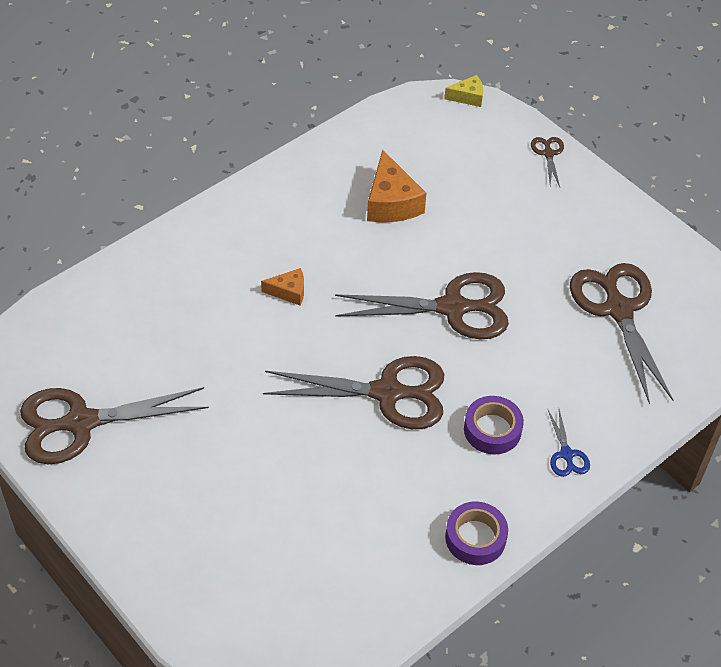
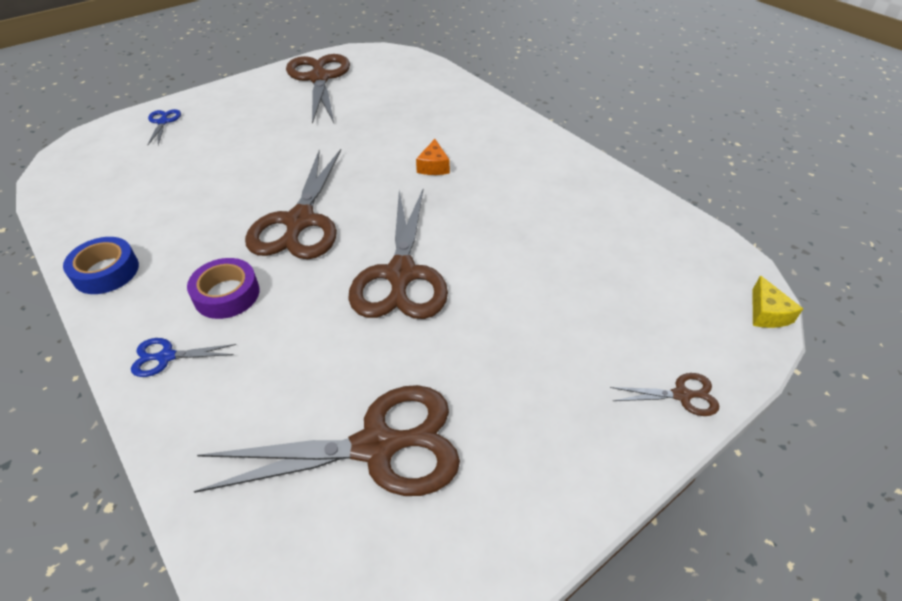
camera: 95 degrees right, 5 degrees down
orange cheese [367,150,426,222] -> none
purple tape [445,502,508,565] -> blue tape [63,237,139,294]
none -> blue scissors [148,109,181,145]

